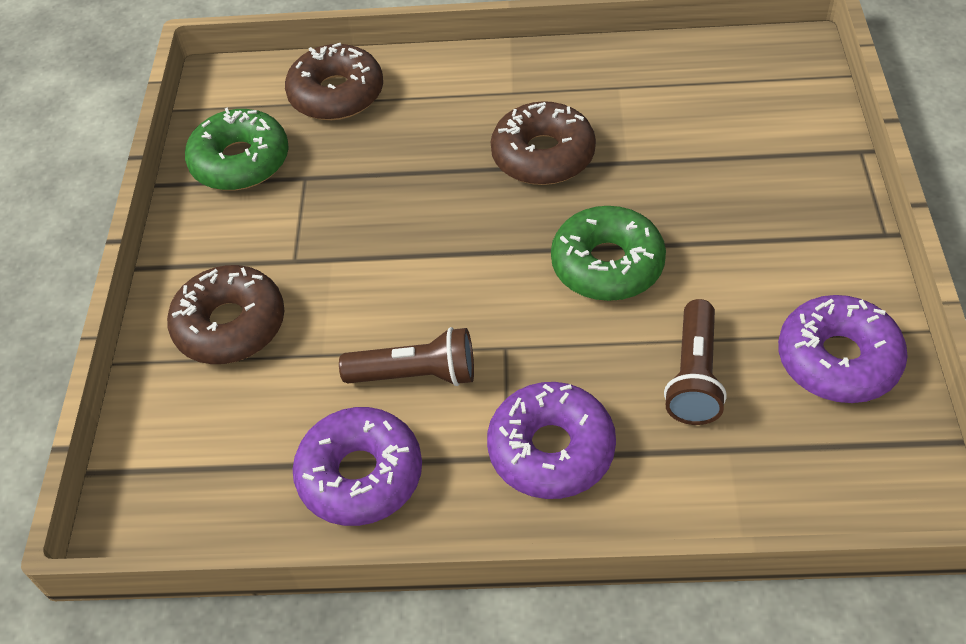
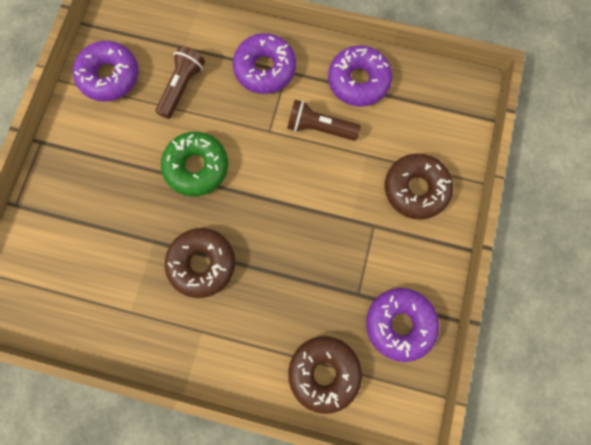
camera: 170 degrees left, 25 degrees up
green donut [185,108,289,191] -> purple donut [366,288,439,362]

